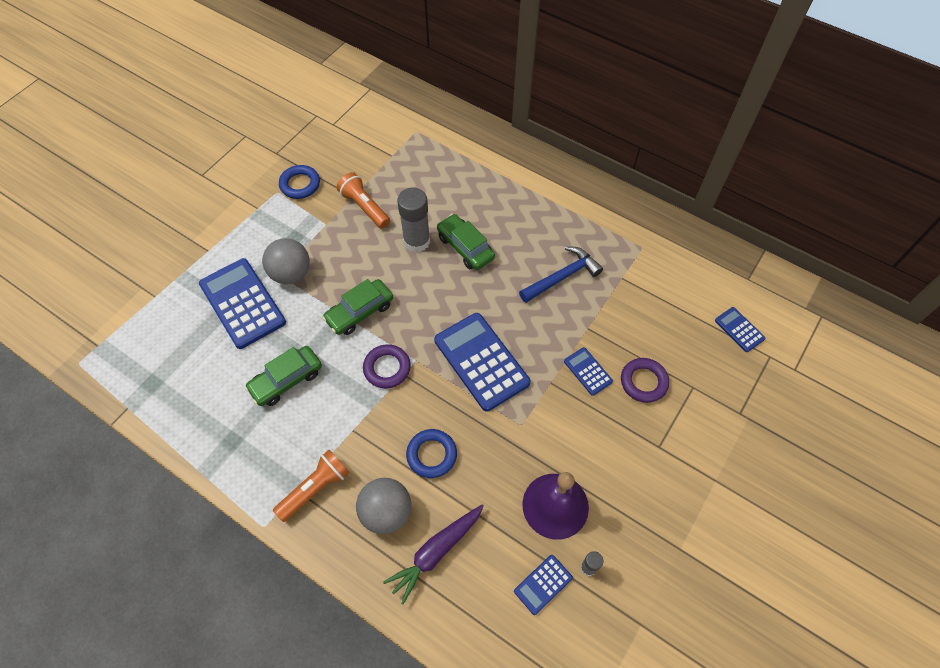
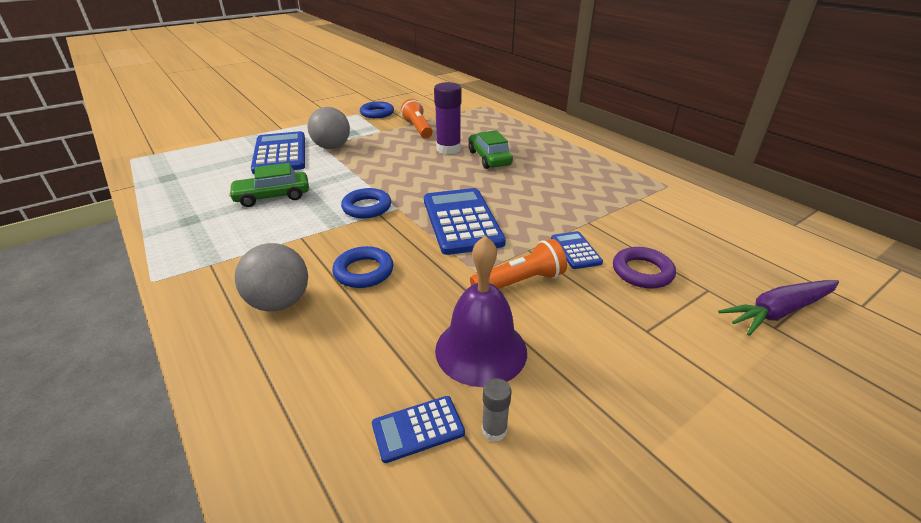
camera: 20 degrees right, 25 degrees down
orange flashlight [273,450,349,522] -> orange flashlight moved to [470,239,567,289]
green car [322,279,393,335] -> none
purple ring [363,344,411,388] -> blue ring [341,188,391,218]
purple carrot [383,505,484,605] -> purple carrot moved to [718,280,839,336]
grey glue stick [397,188,430,252] -> purple glue stick [434,82,461,155]
blue hammer [519,247,603,303] -> none
blue calculator [715,307,765,352] -> none

